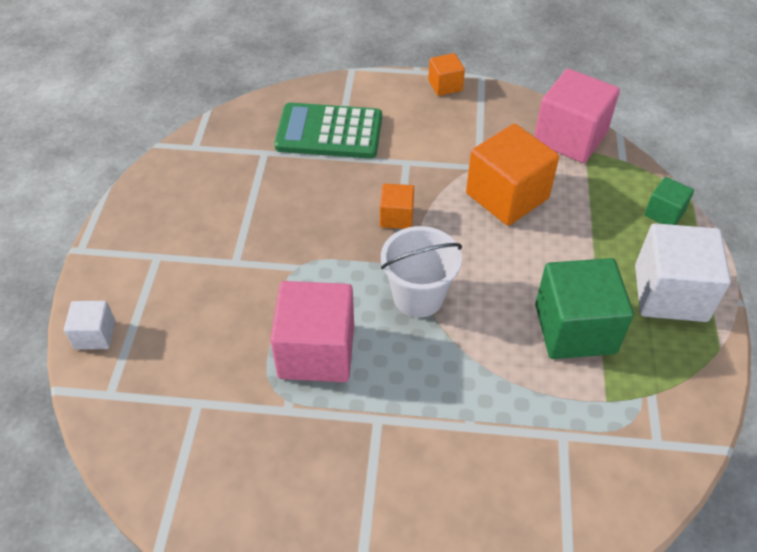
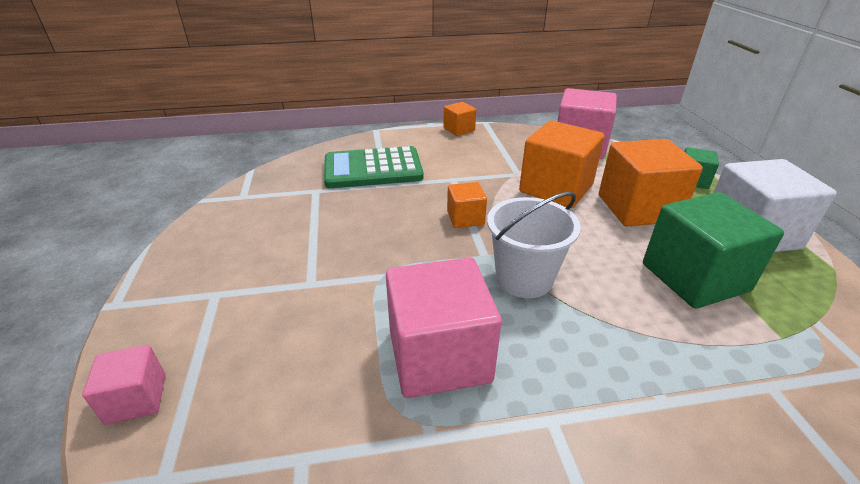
camera: 15 degrees left, 15 degrees down
white cube [64,301,115,350] -> pink cube [82,345,166,425]
none -> orange cube [599,139,703,227]

